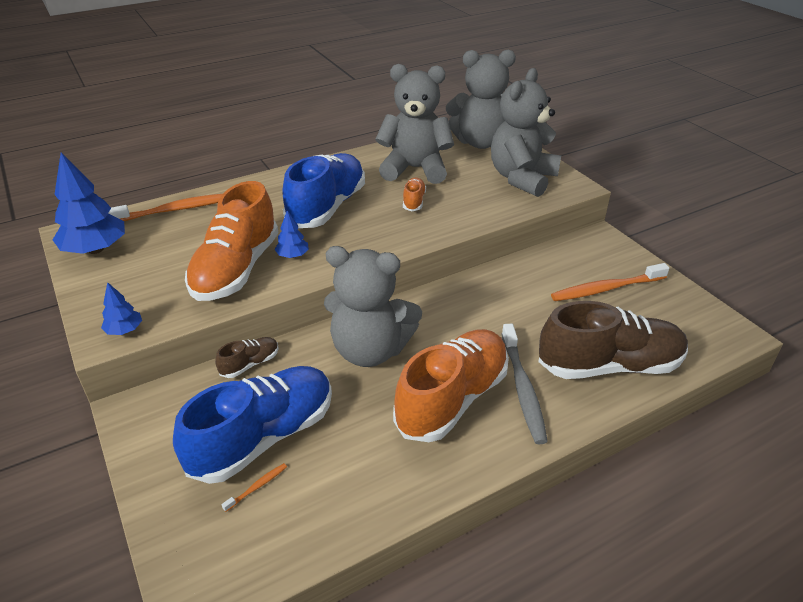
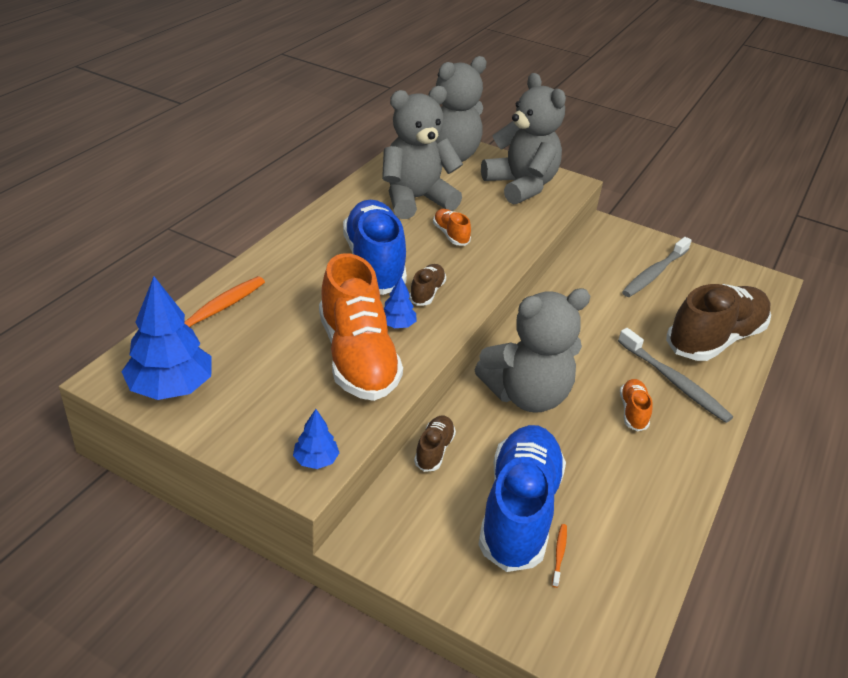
camera: 35 degrees left, 0 degrees up
orange shoe [393,329,509,442] -> orange shoe [620,379,653,431], size x0.44
grey teddy bear [491,68,561,197] -> grey teddy bear turned 150 degrees clockwise [481,73,566,205]
orange toothbrush [551,263,669,301] -> grey toothbrush [622,237,692,297]
none -> brown shoe [409,264,446,306]

